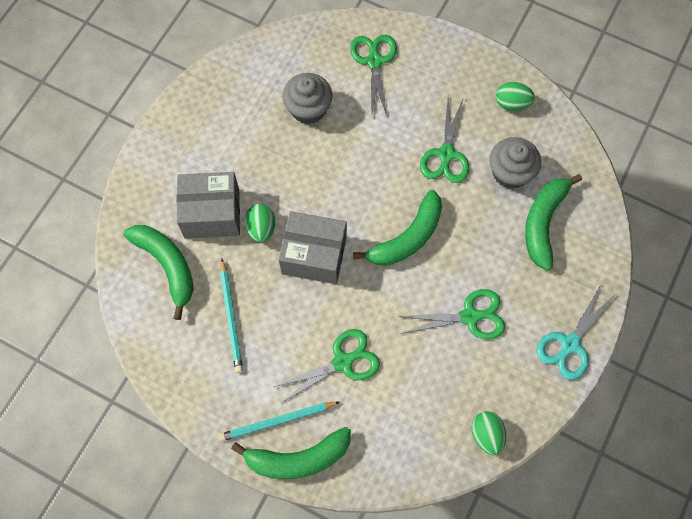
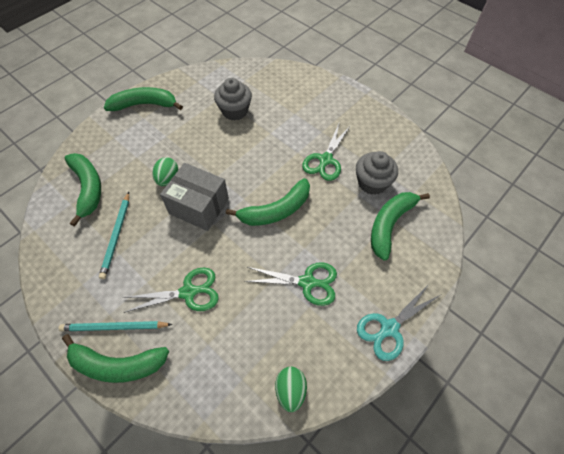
camera: 15 degrees right, 10 degrees down
grey box [177,172,240,239] -> none
green scissors [350,35,397,117] -> none
green egg [496,81,535,111] -> none
none -> green banana [104,87,183,111]

